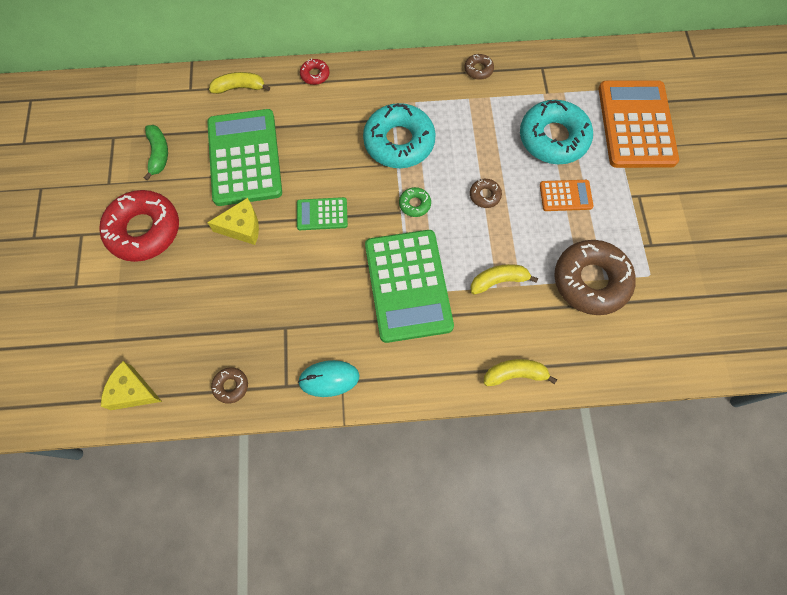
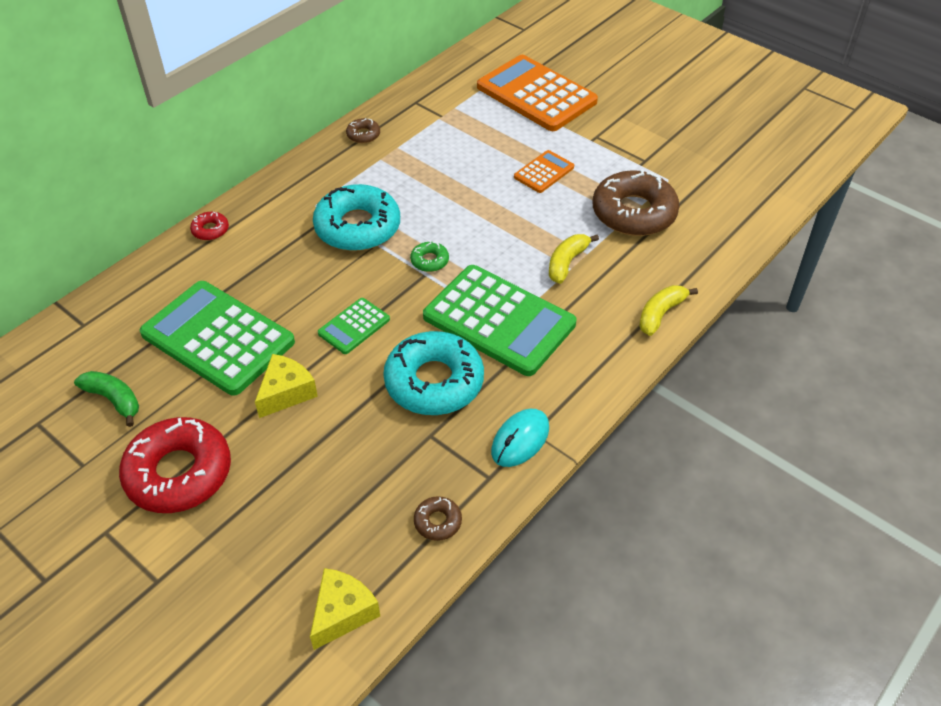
camera: 45 degrees left, 20 degrees down
yellow cheese [101,361,162,410] -> yellow cheese turned 150 degrees clockwise [310,568,380,650]
yellow banana [209,72,270,94] -> none
brown donut [470,179,502,208] -> none
turquoise donut [520,100,593,164] -> turquoise donut moved to [383,331,484,415]

